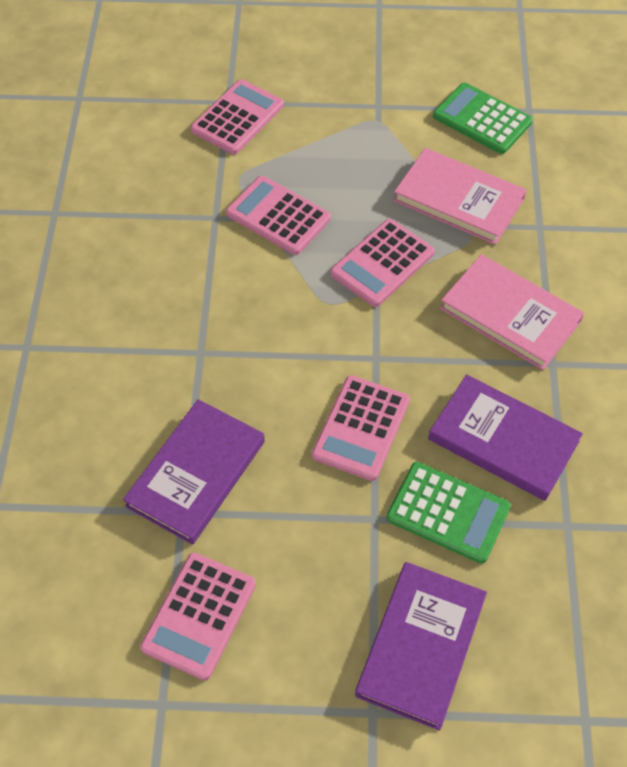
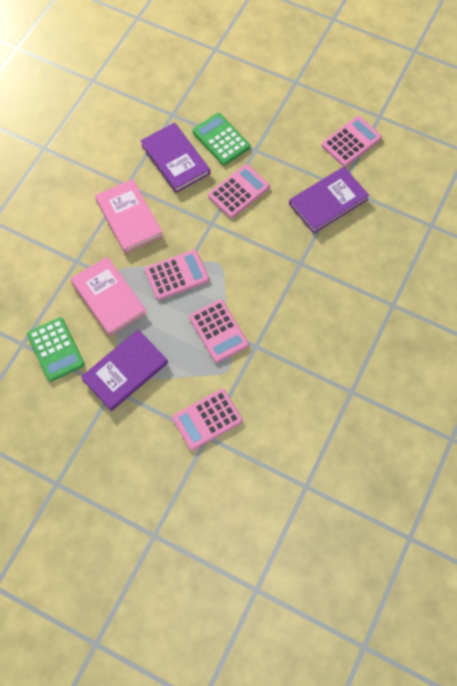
camera: 155 degrees left, 10 degrees up
purple book [355,562,487,730] -> purple book moved to [81,329,168,411]

